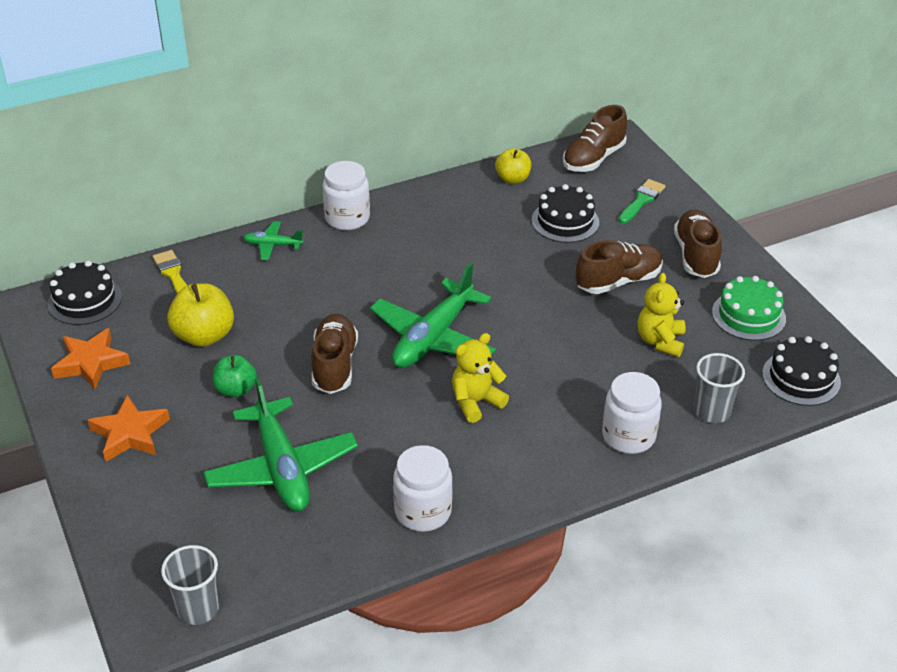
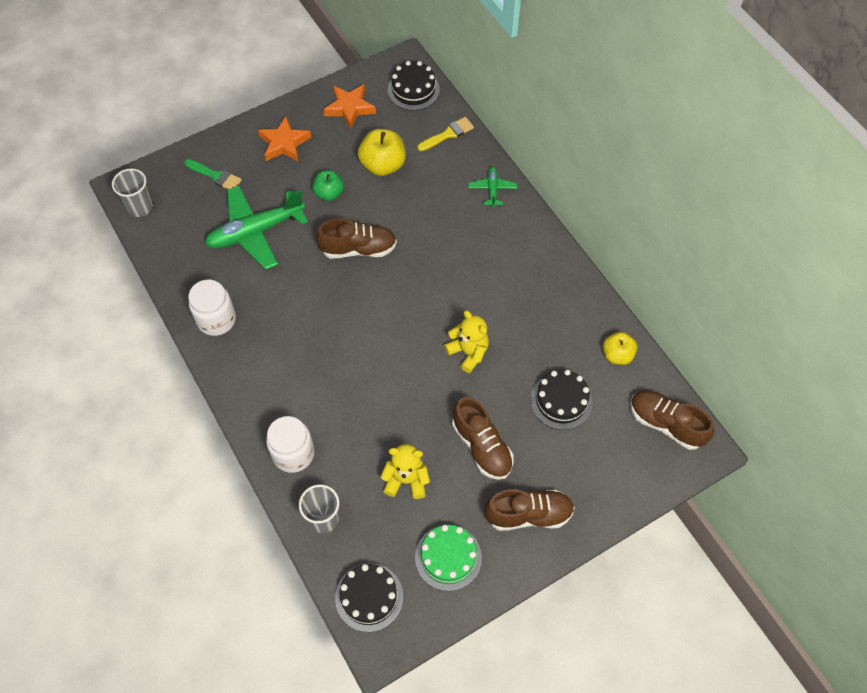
camera: 85 degrees right, 20 degrees up
white jar [322,161,370,231] -> none
green plane [370,263,496,368] -> none
yellow teddy bear [452,333,509,423] -> yellow teddy bear moved to [444,310,489,373]
green brush [618,179,665,224] -> green brush moved to [184,159,242,189]

